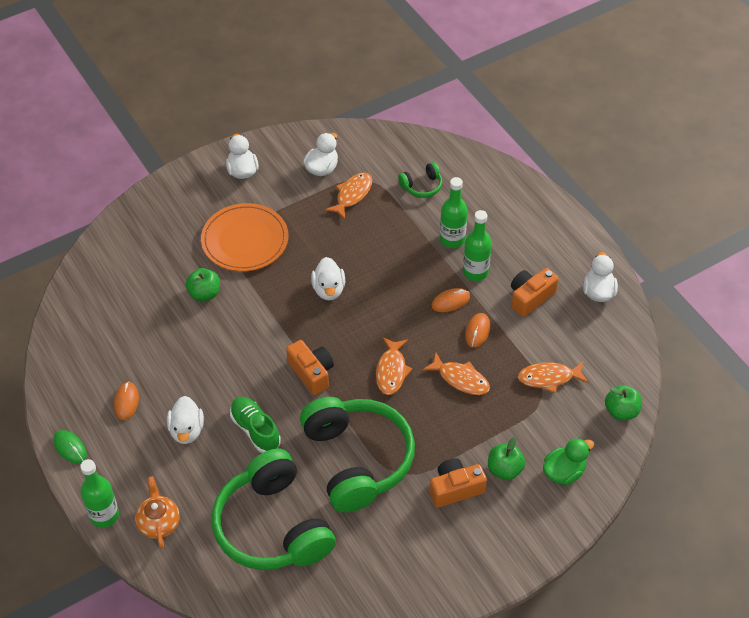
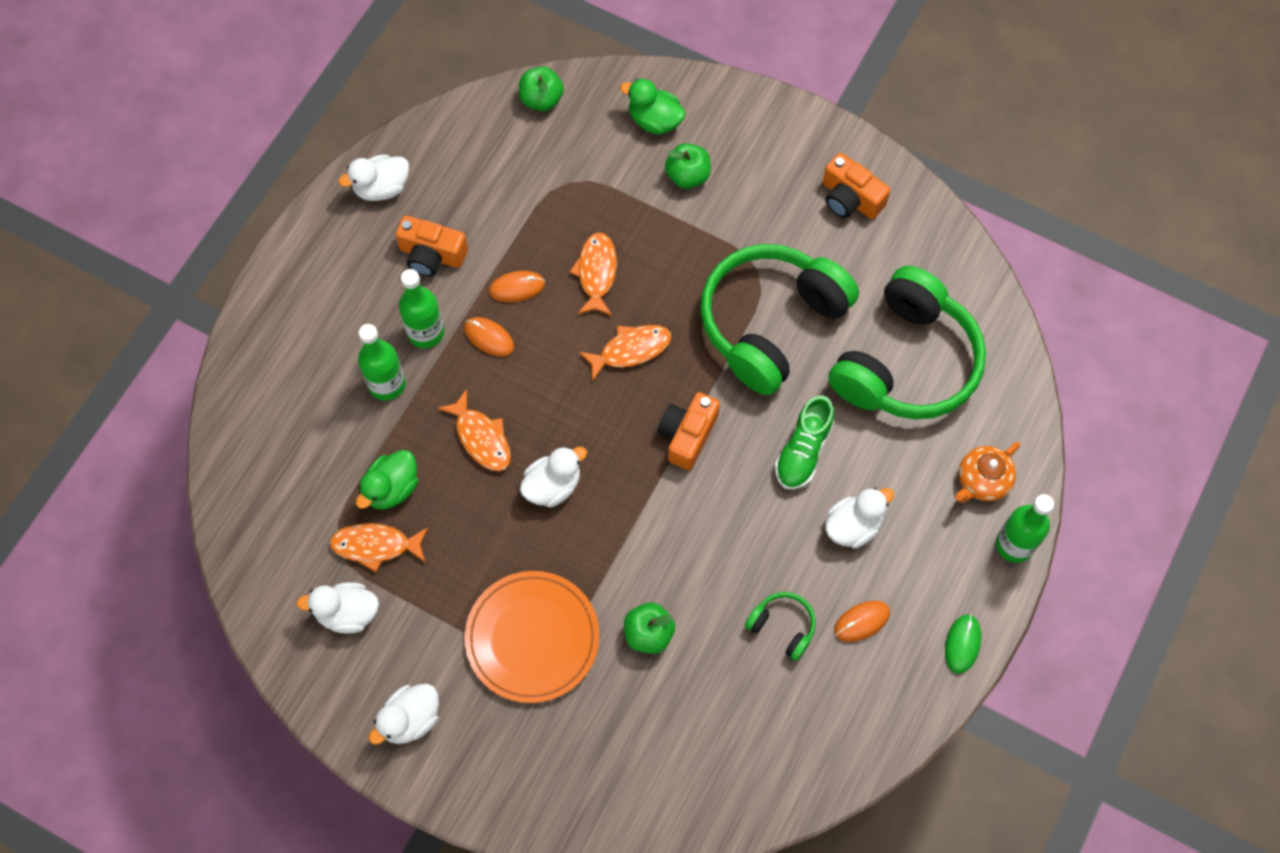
camera: 120 degrees left, 15 degrees up
green headphones [398,162,442,198] -> green headphones moved to [745,592,816,661]
orange camera [430,458,487,508] -> orange camera moved to [823,153,890,219]
orange fish [518,362,589,393] -> orange fish moved to [438,389,511,471]
none -> green duck [356,450,418,509]

